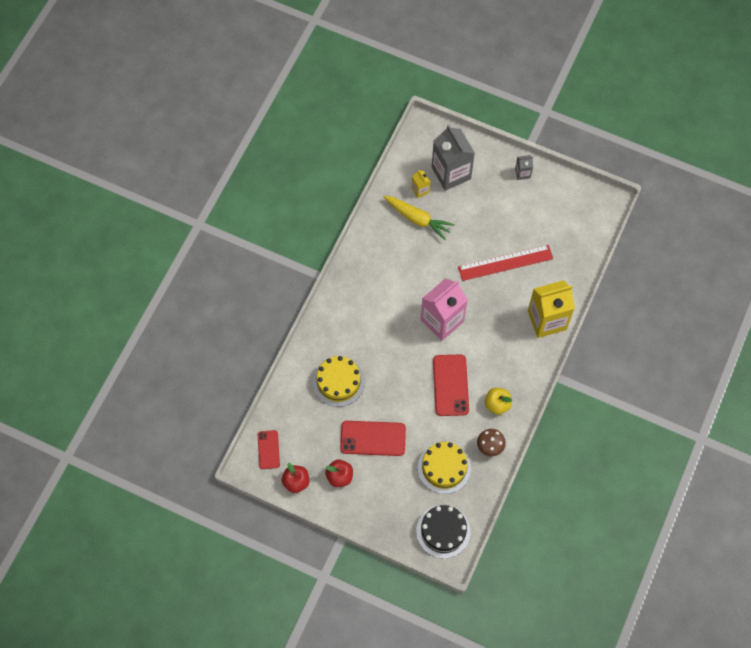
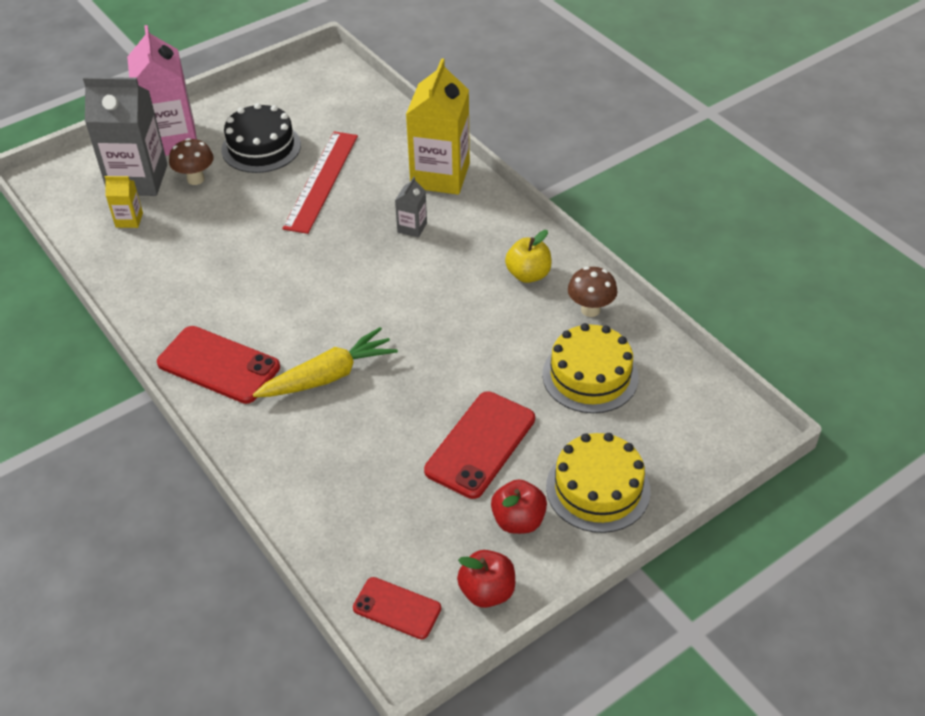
camera: 60 degrees left, 20 degrees down
yellow cake [313,356,365,407] -> yellow cake moved to [546,433,651,533]
yellow carrot [384,196,455,240] -> yellow carrot moved to [253,327,398,397]
black cake [416,505,470,558] -> black cake moved to [221,103,301,173]
pink carton [421,278,468,341] -> pink carton moved to [127,25,197,156]
red phone [433,354,469,416] -> red phone moved to [157,326,280,404]
grey carton [515,155,533,180] -> grey carton moved to [395,177,427,238]
none -> brown mushroom [169,138,214,185]

